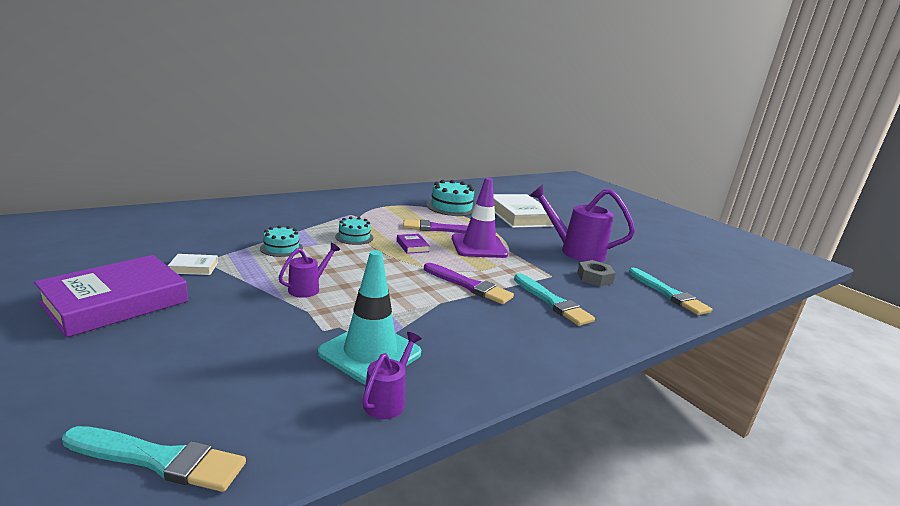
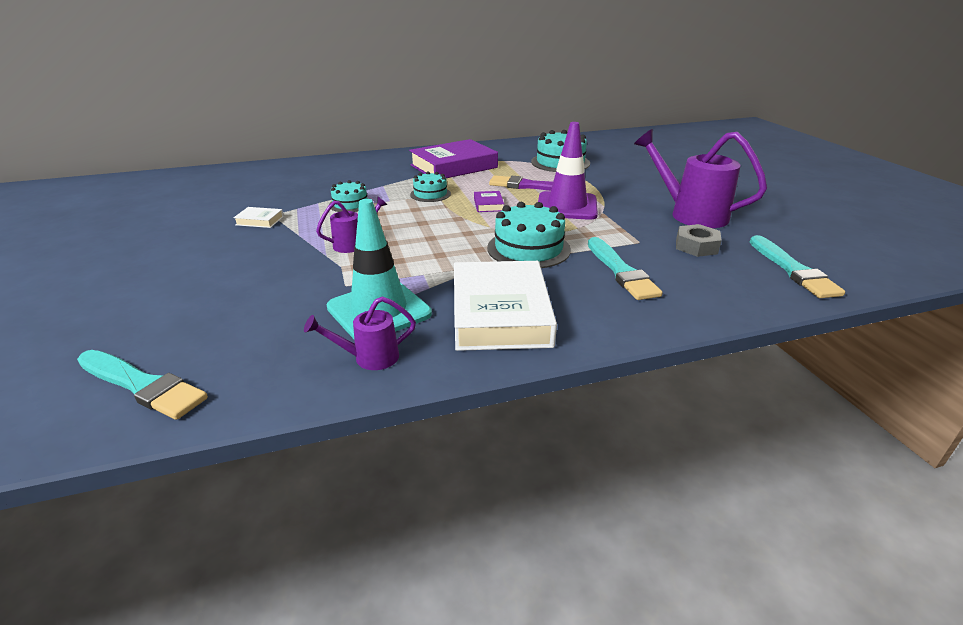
camera: 20 degrees right, 10 degrees up
purple book [34,255,188,338] -> purple book moved to [409,139,498,178]
purple watering can [362,332,422,419] -> purple watering can turned 150 degrees counterclockwise [304,296,416,370]
purple brush [424,263,514,304] -> turquoise cake [487,202,571,268]
white book [493,194,554,228] -> white book moved to [454,261,557,351]

